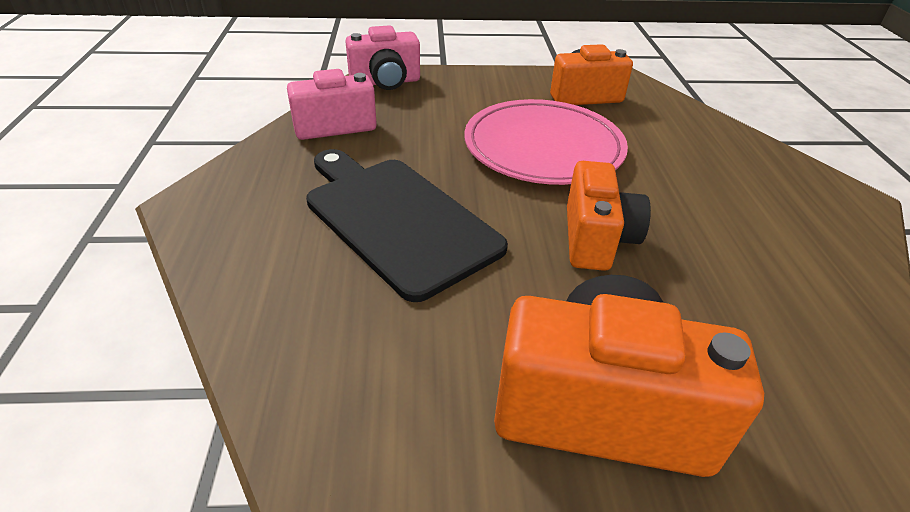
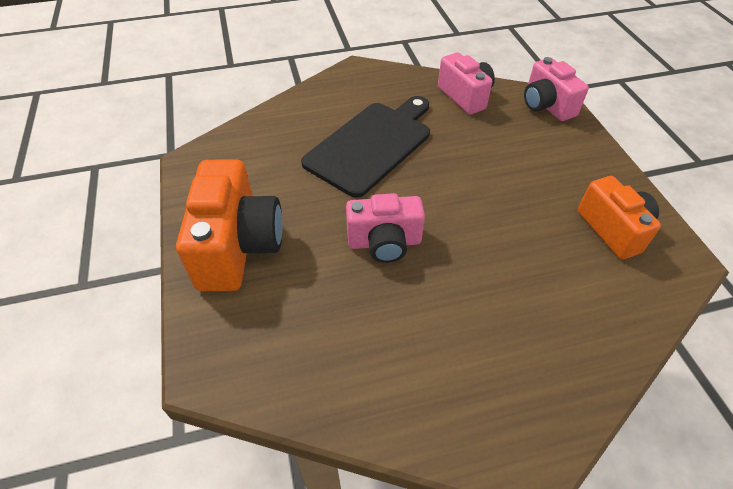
camera: 80 degrees right, 10 degrees up
pink plate [464,99,628,185] -> none
orange camera [567,161,651,271] -> pink camera [346,193,425,263]

